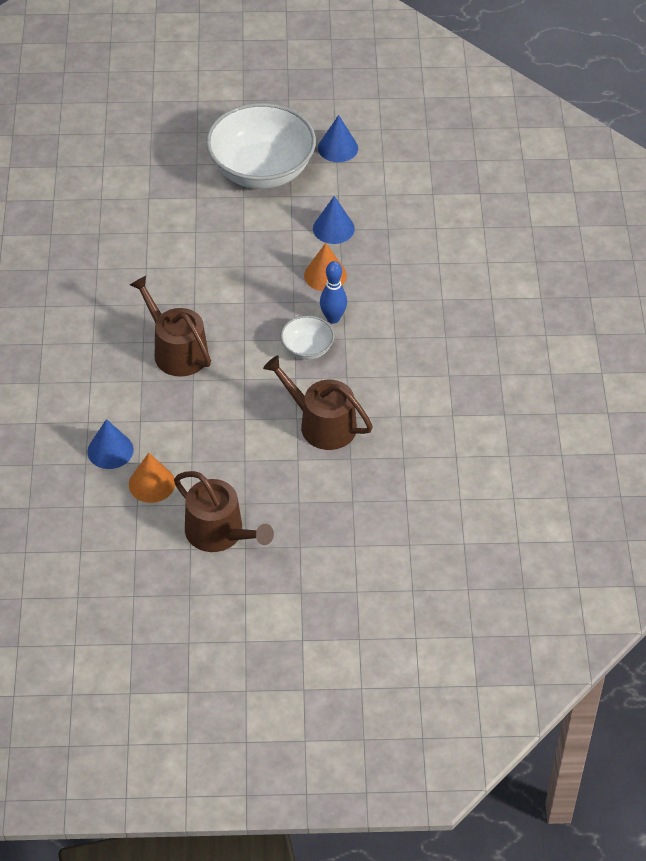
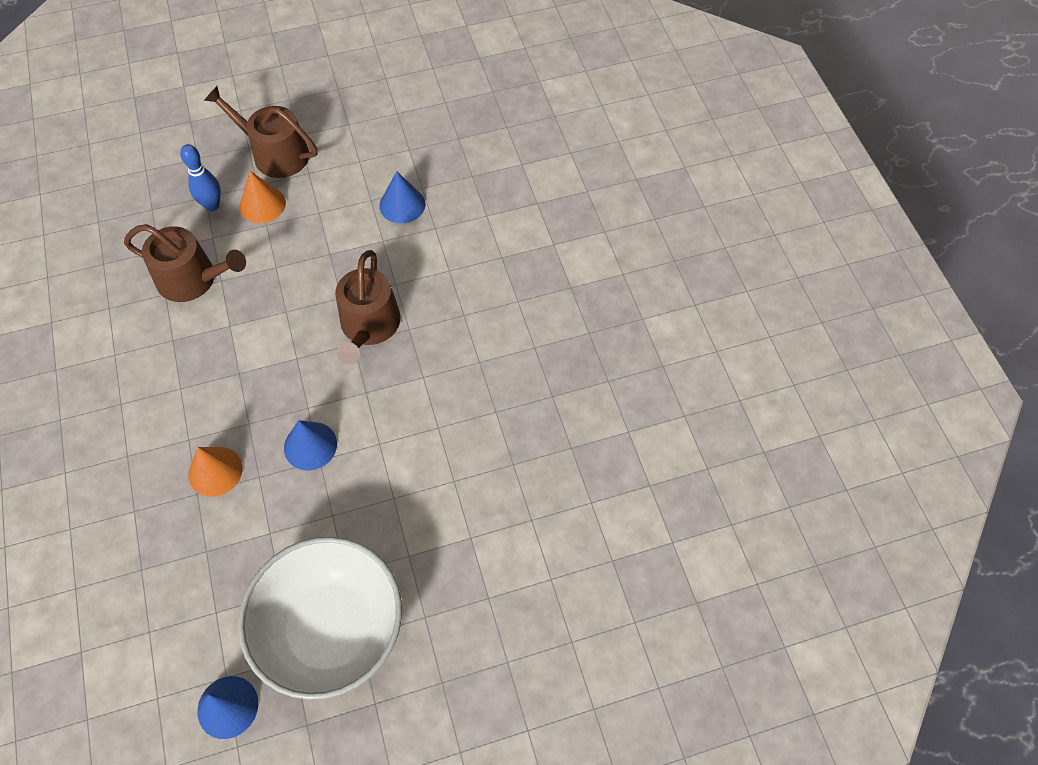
camera: 165 degrees right, 10 degrees up
orange cone [129,453,175,503] -> orange cone moved to [239,171,286,223]
brown watering can [130,276,211,377] -> brown watering can turned 60 degrees clockwise [335,250,401,364]
white bowl [281,316,334,360] -> none
blue cone [313,196,355,244] -> blue cone moved to [284,420,337,470]
blue bowling pin [320,261,347,324] -> blue bowling pin moved to [180,144,221,211]

